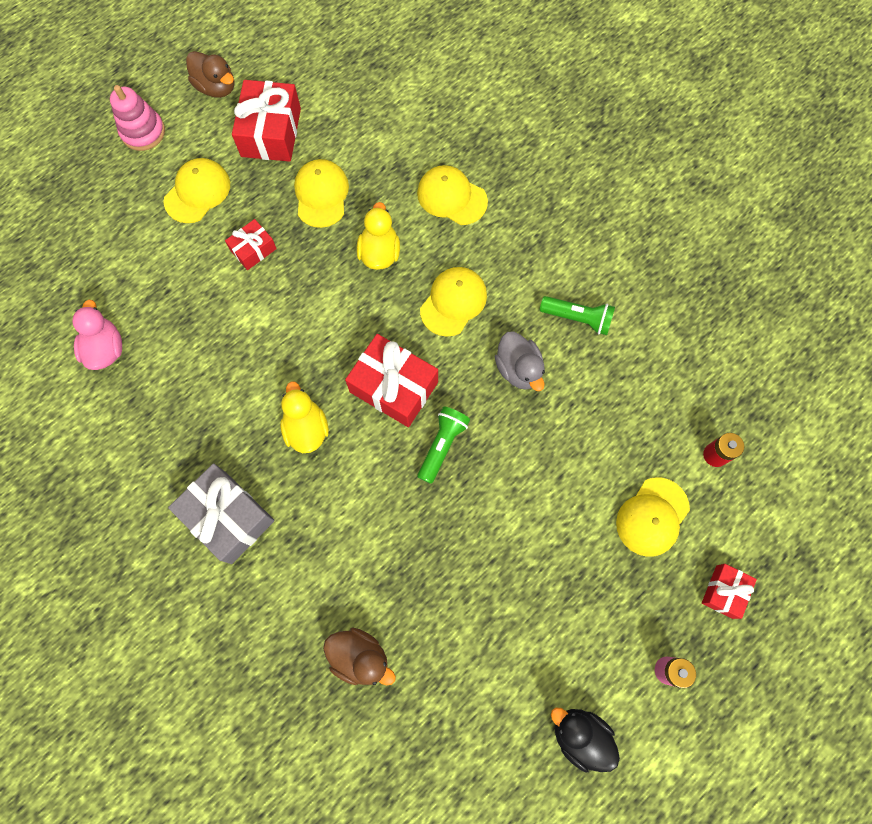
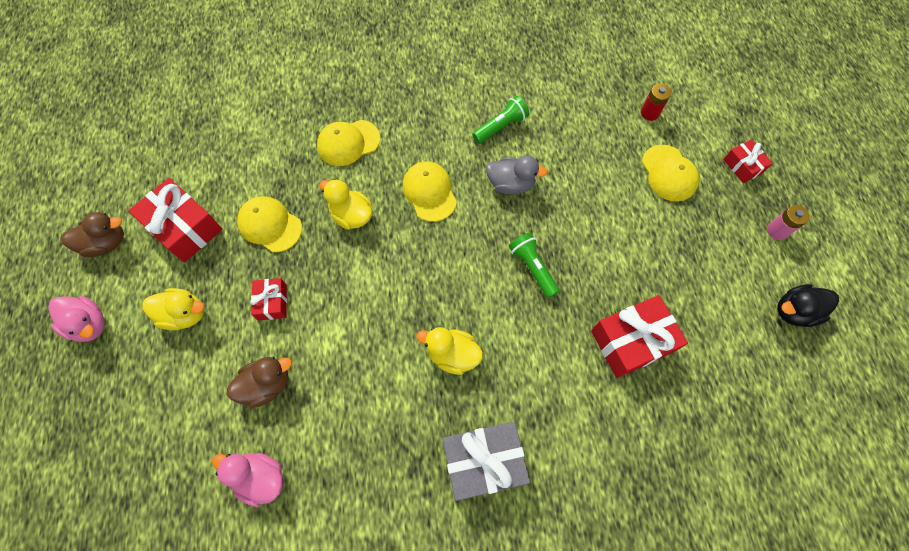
camera: 55 degrees left, 5 degrees down
pink stacking toy [110,85,165,151] -> pink duck [48,296,105,342]
yellow cap [164,158,230,223] -> yellow duck [142,288,204,330]
brown duck [323,628,396,686] -> brown duck moved to [227,357,292,408]
red gift [345,334,438,427] -> red gift moved to [591,295,688,378]

